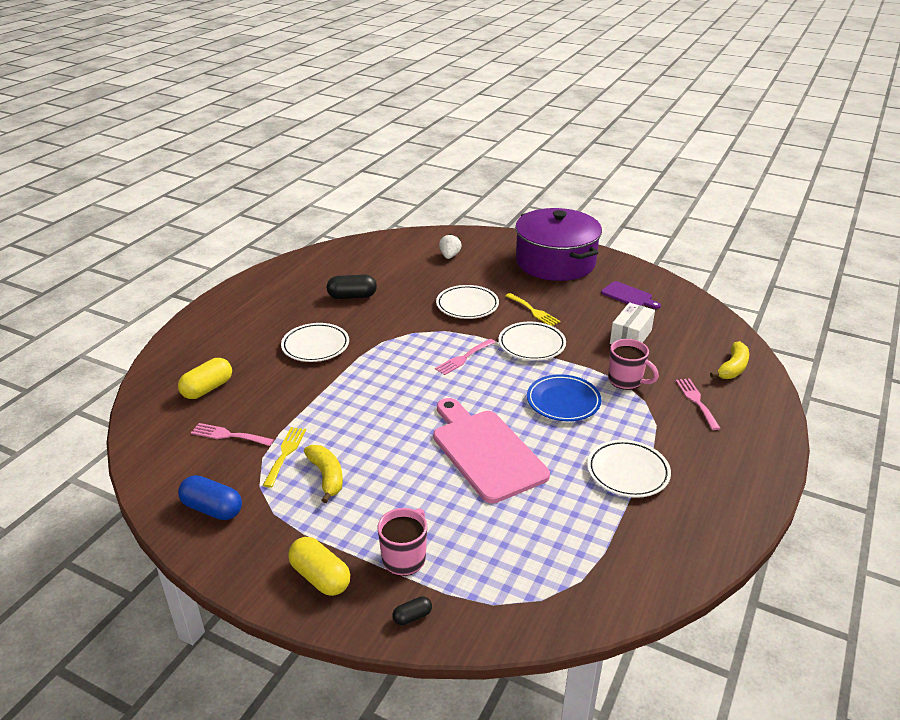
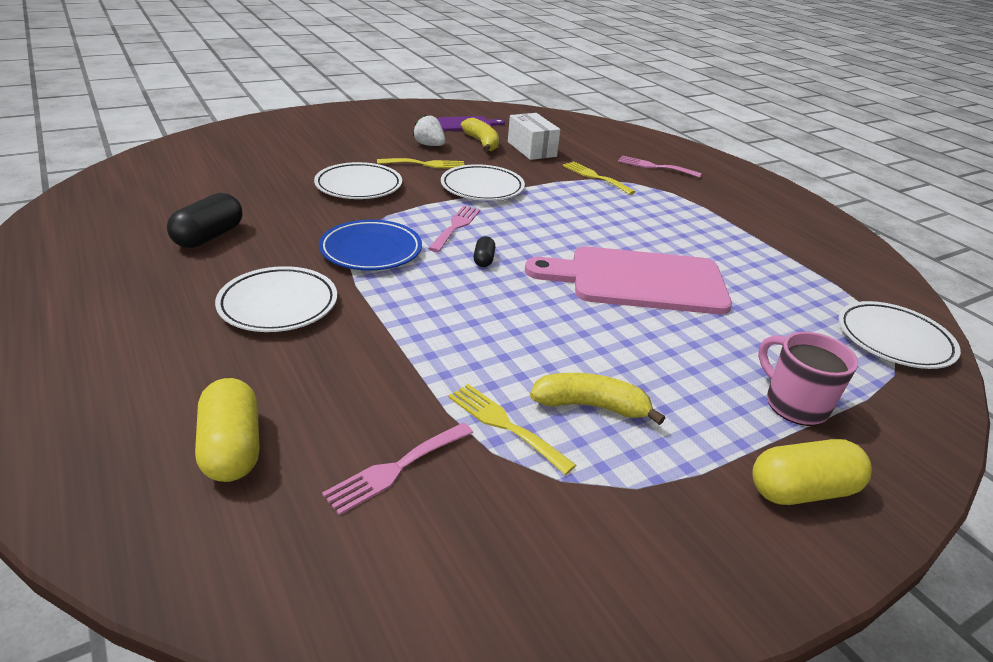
camera: 60 degrees left, 0 degrees up
blue capsule [178,475,242,520] -> none
black capsule [393,596,432,625] -> black capsule moved to [473,236,495,267]
pink fork [435,339,496,375] -> pink fork turned 150 degrees counterclockwise [428,206,481,252]
white strawberry [439,234,462,259] -> white strawberry moved to [413,114,445,146]
purple pot [515,208,602,281] -> none
blue plate [527,374,602,421] -> blue plate moved to [319,220,422,270]
white plate [587,440,671,498] -> white plate moved to [839,301,961,369]
pink mug [608,339,659,390] -> yellow fork [563,161,636,195]
yellow banana [710,341,749,379] -> yellow banana moved to [461,118,499,152]

